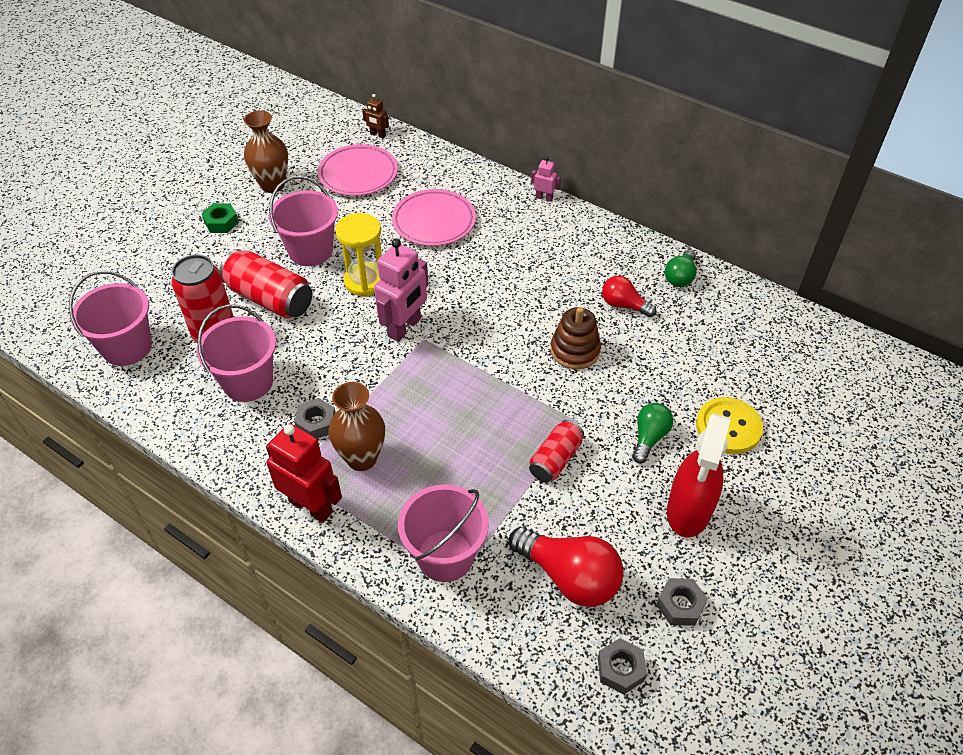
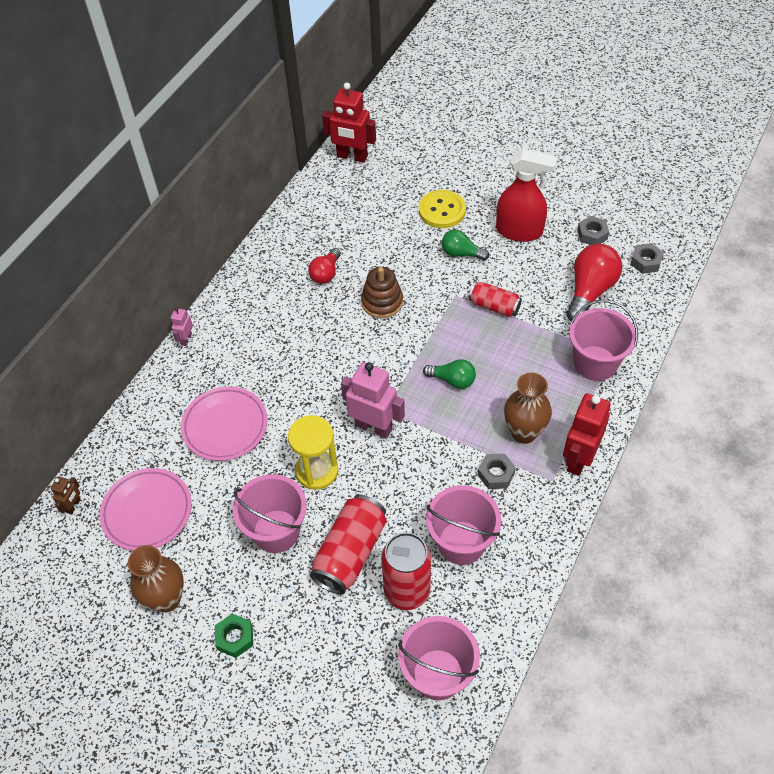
camera: 95 degrees left, 5 degrees up
green light bulb [665,249,696,287] -> green light bulb moved to [423,359,476,389]
none -> red robot [322,82,376,163]

